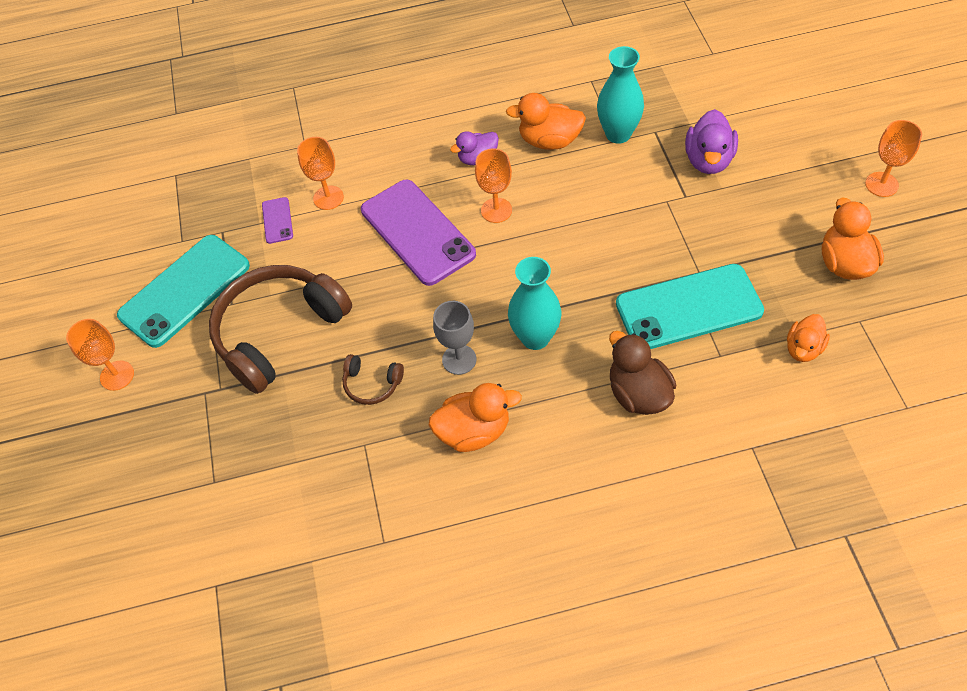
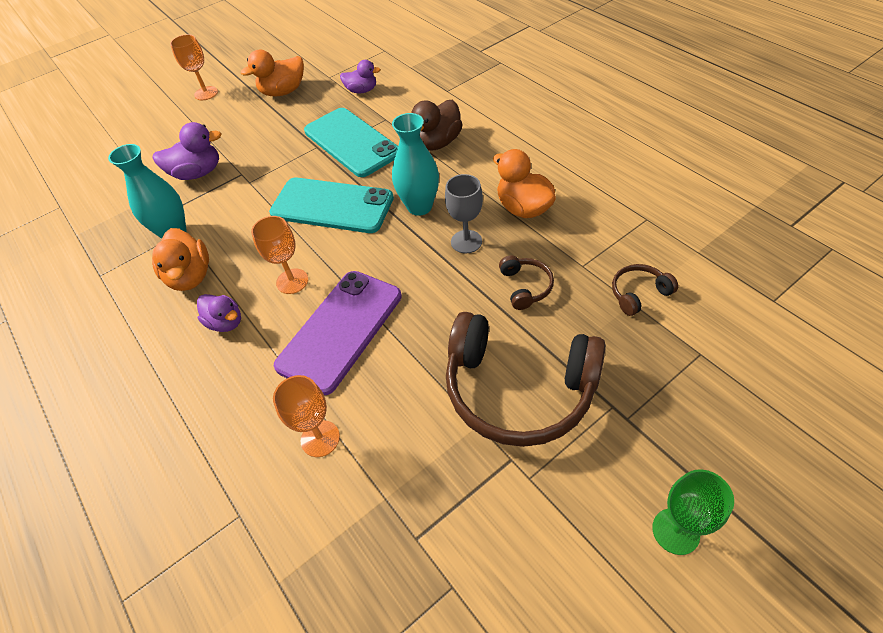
camera: 115 degrees left, 5 degrees down
orange goblet [66,319,134,391] -> green goblet [653,469,734,555]
turquoise phone [117,235,250,348] -> turquoise phone moved to [269,177,394,233]
purple phone [262,197,293,244] -> none
orange duck [787,314,830,362] -> purple duck [340,60,381,94]
none -> brown headphones [612,264,678,316]

